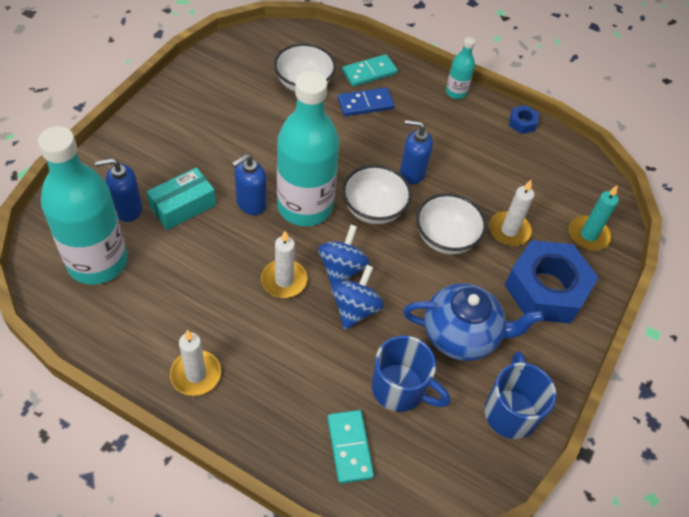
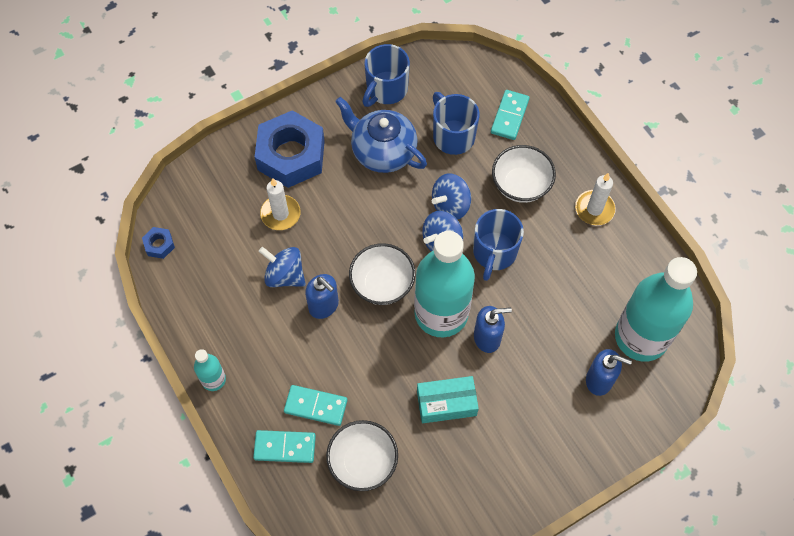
camera: 145 degrees left, 10 degrees up
turquoise box [147,167,216,230] -> turquoise box moved to [417,376,479,423]
white candle [261,231,307,298] -> blue mug [473,209,524,281]
blue domino [337,87,395,116] -> turquoise domino [284,385,348,426]
white bowl [416,193,486,255] -> white bowl moved to [492,145,556,203]
blue nut [509,105,539,134] -> blue nut moved to [142,227,175,259]
turquoise candle [569,185,619,251] -> none
none -> blue spinning top [259,247,306,287]

